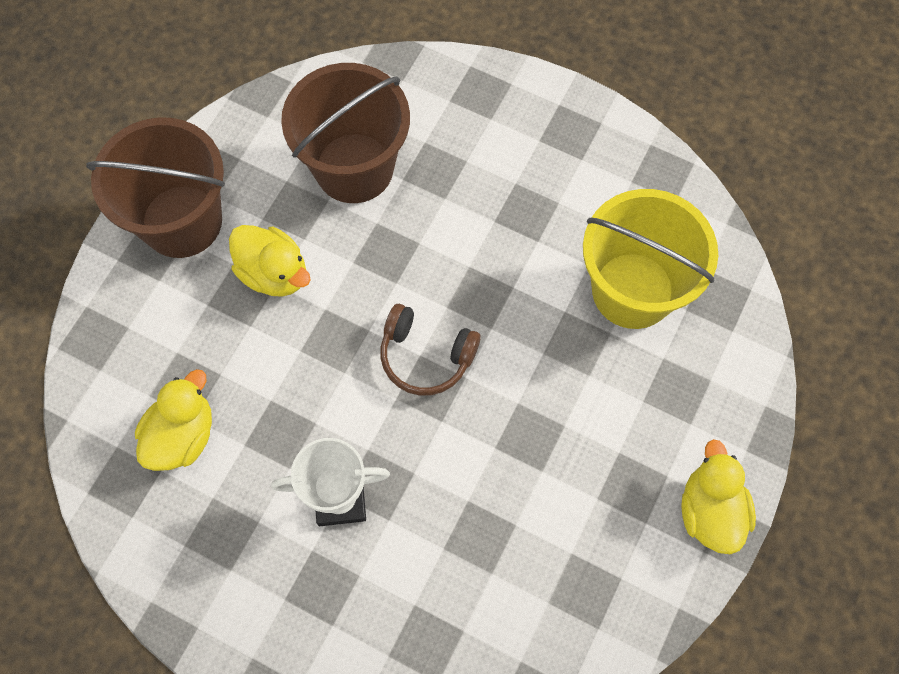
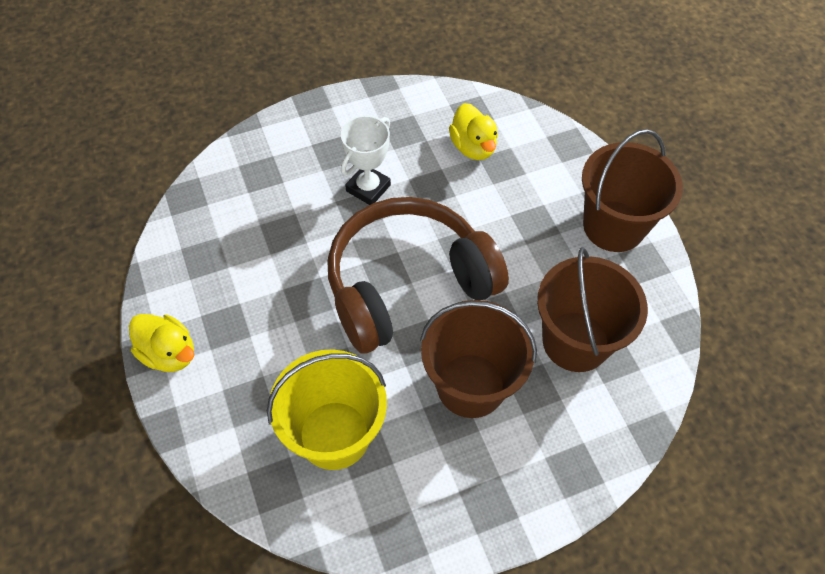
camera: 130 degrees right, 10 degrees down
yellow duck [229,225,311,297] -> none
brown headphones [380,304,481,396] -> brown headphones [327,197,509,354], size x2.27
none -> brown bucket [420,300,537,418]

